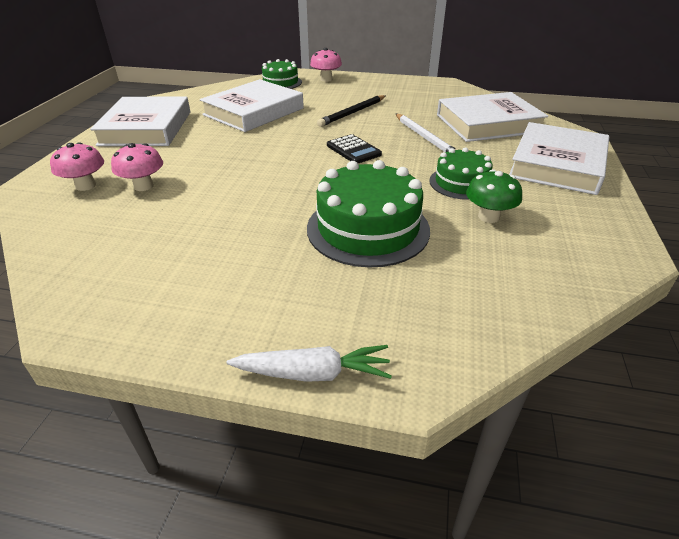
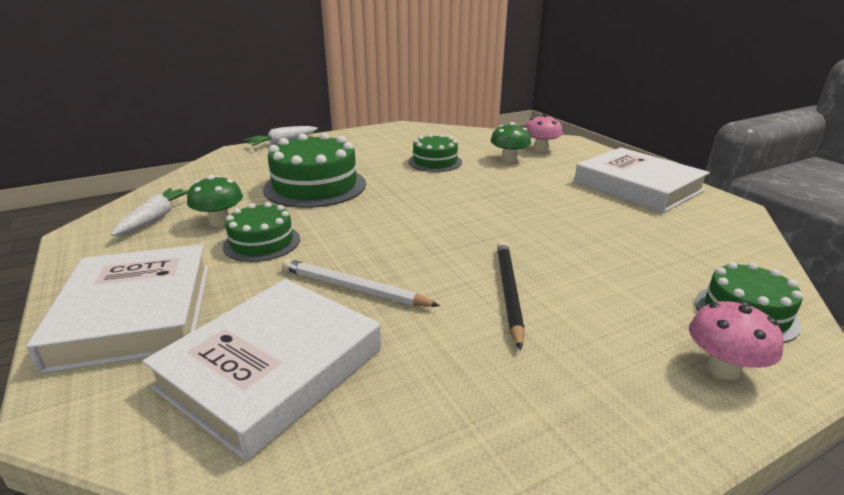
camera: 140 degrees right, 10 degrees down
pink mushroom [111,143,163,191] -> green mushroom [491,122,531,162]
white book [200,79,304,132] -> none
black calculator [327,134,382,163] -> none
none -> white carrot [111,188,188,236]
none -> green cake [408,134,462,172]

